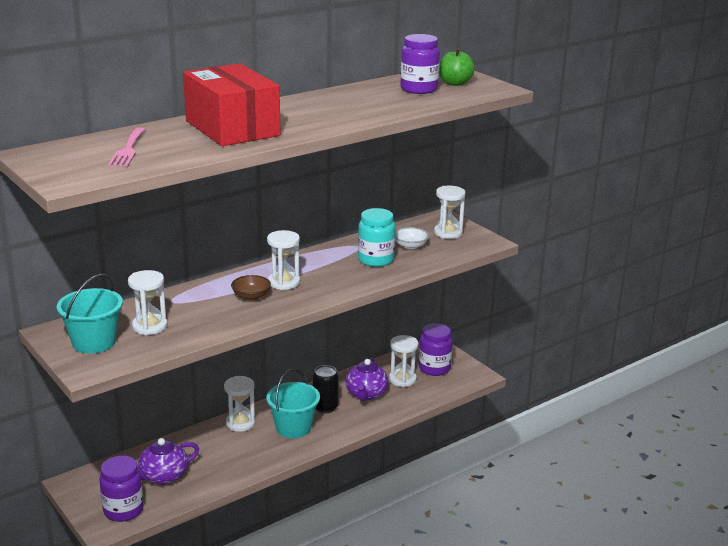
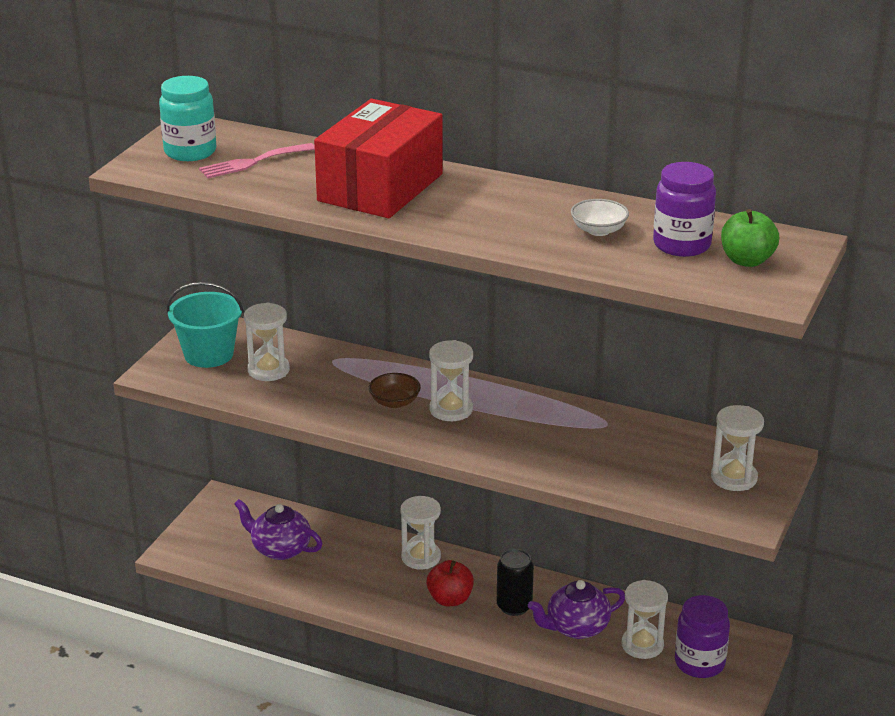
camera: 60 degrees right, 5 degrees up
purple jar [99,456,144,522] -> none
turquoise bucket [266,368,320,438] -> red apple [426,560,474,606]
turquoise jar [358,208,395,267] -> turquoise jar moved to [159,76,216,161]
white bowl [395,227,429,249] -> white bowl moved to [571,199,629,236]

